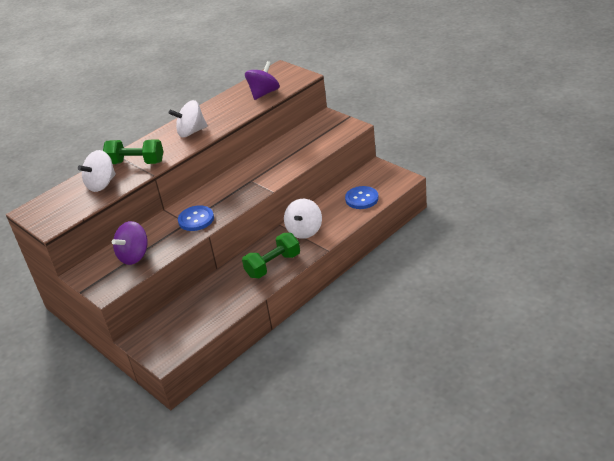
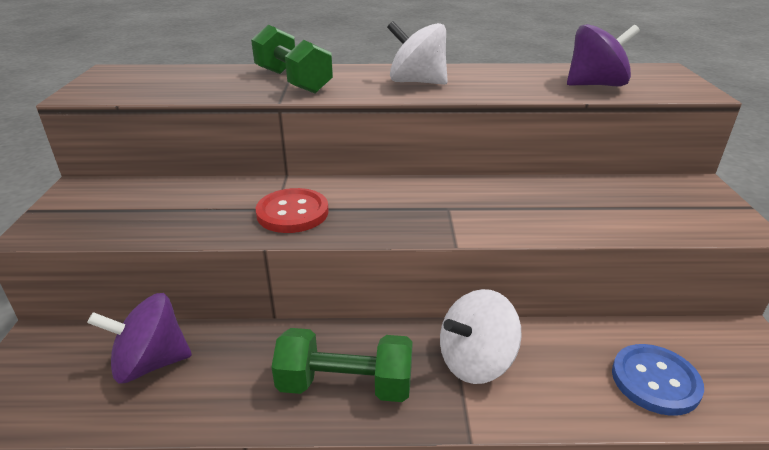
camera: 40 degrees right, 5 degrees down
white spinning top [78,150,116,192] -> none
purple spinning top [112,221,147,265] -> purple spinning top moved to [87,293,192,384]
blue button [178,205,214,231] -> red button [256,188,329,233]

